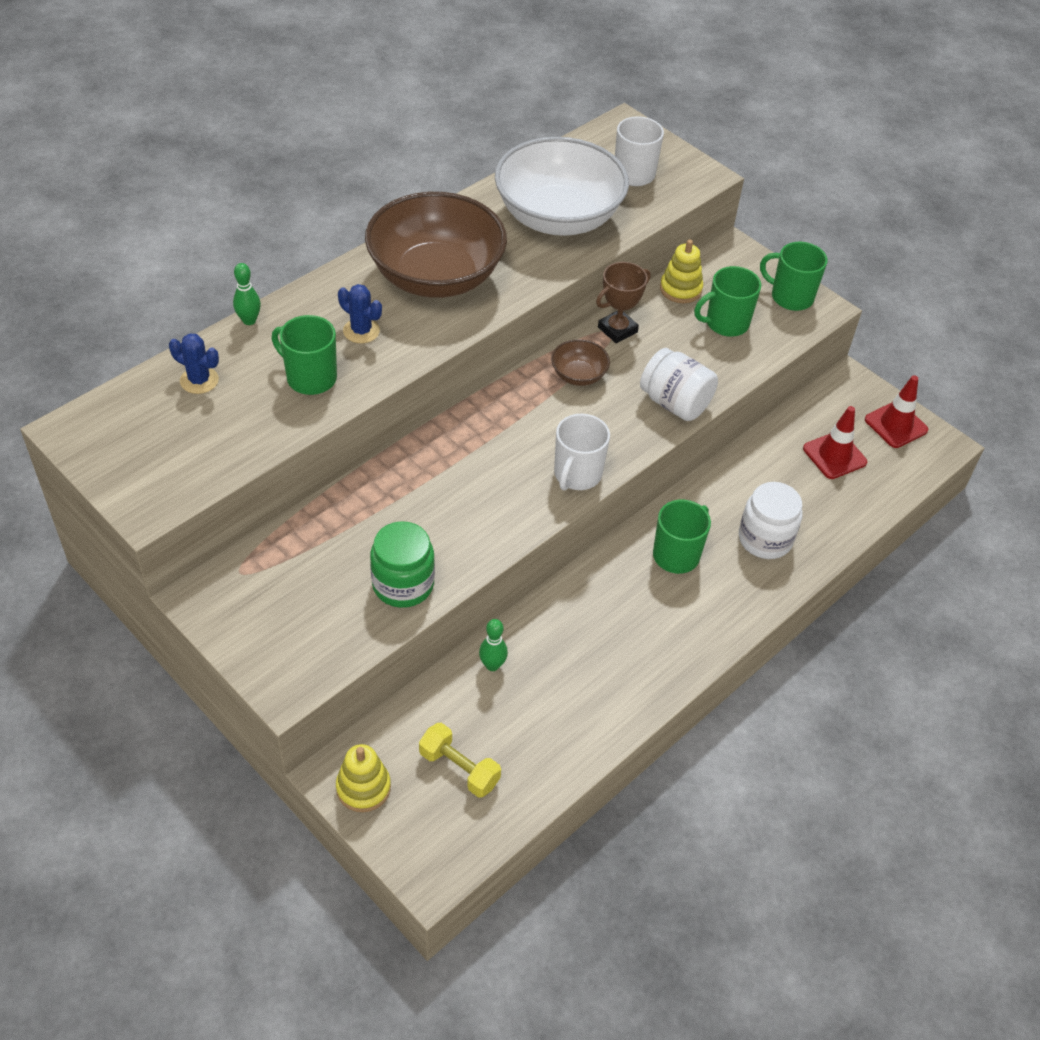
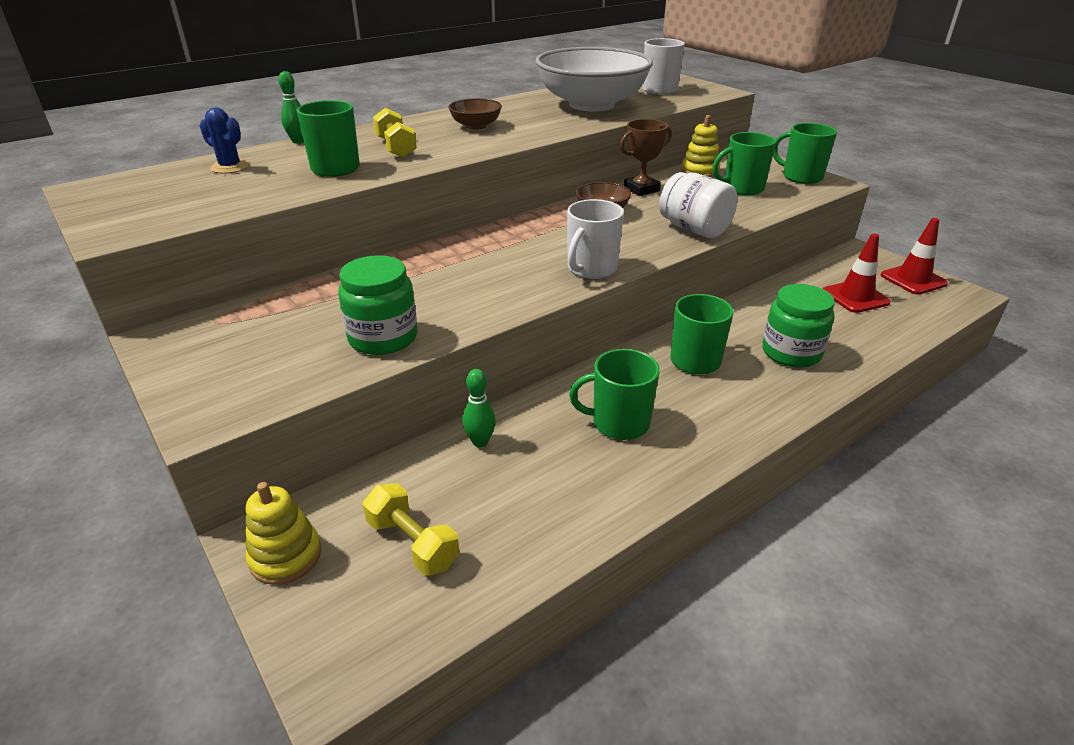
camera: 10 degrees right, 15 degrees down
blue cactus [338,284,382,343] -> yellow dumbbell [373,108,417,158]
brown bowl [365,192,507,298] -> brown bowl [448,98,502,130], size x0.43
white jar [739,482,802,559] -> green jar [762,284,835,368]
none -> green mug [569,349,660,440]

